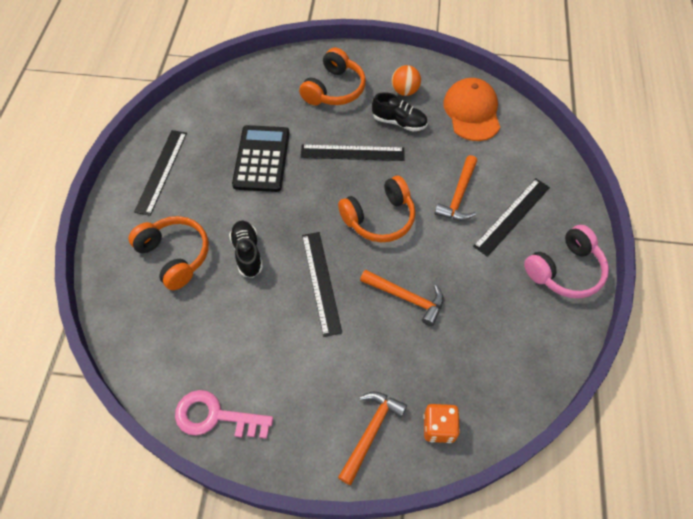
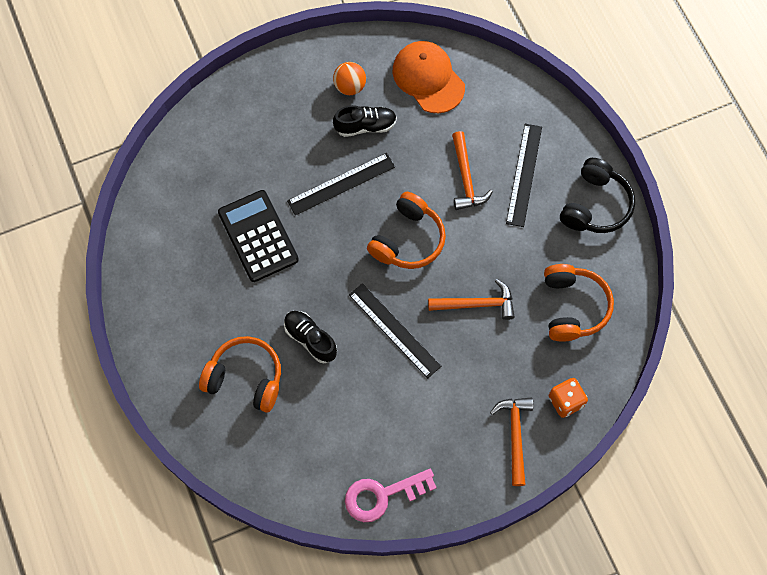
camera: 30 degrees left, 10 degrees up
black ruler [134,130,187,216] -> none
orange headphones [299,48,366,105] -> orange headphones moved to [544,264,614,342]
pink headphones [524,225,609,298] -> black headphones [560,158,635,233]

